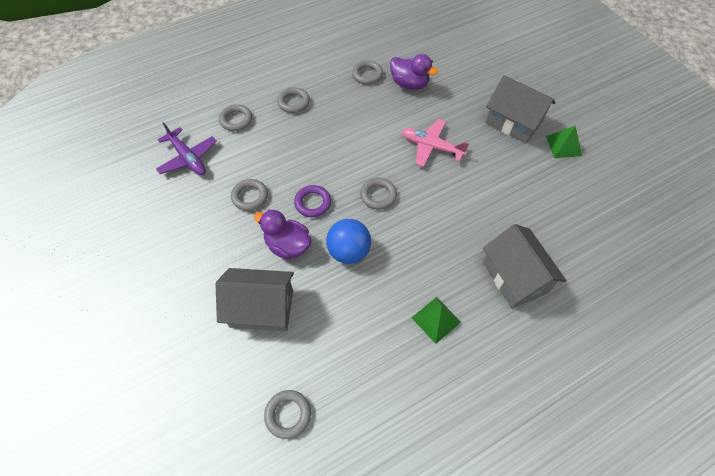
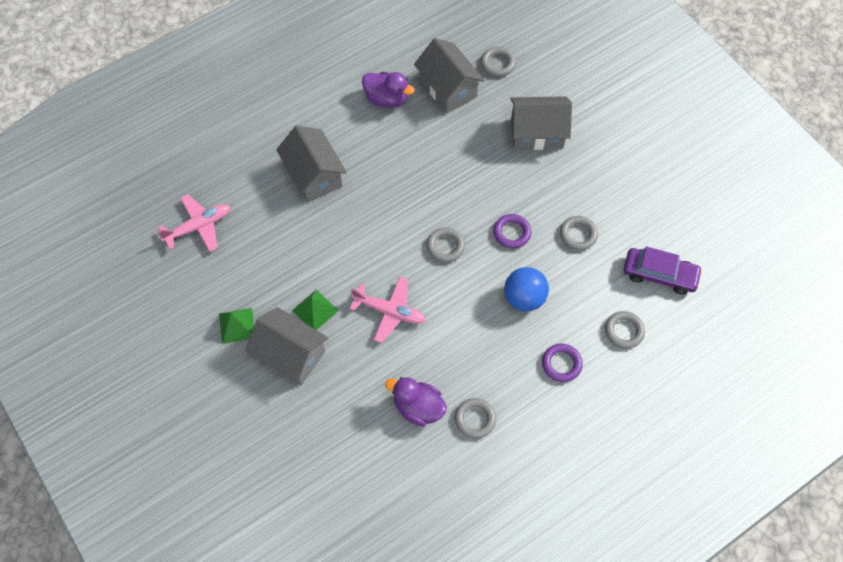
camera: 175 degrees right, 5 degrees up
purple plane [156,122,217,175] -> purple car [624,246,703,295]
purple duck [254,209,311,260] -> purple duck moved to [362,72,415,108]
grey ring [277,87,310,113] -> purple ring [542,344,583,382]
blue ball [326,219,371,264] -> blue ball moved to [504,267,549,311]
green pyramid [411,297,461,344] -> green pyramid moved to [292,289,338,330]
none -> pink plane [157,194,231,252]
none -> grey house [414,38,484,113]

